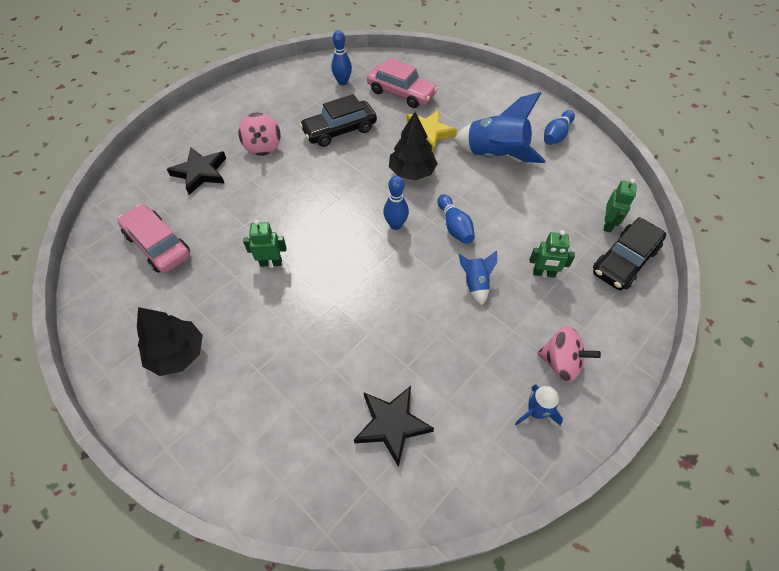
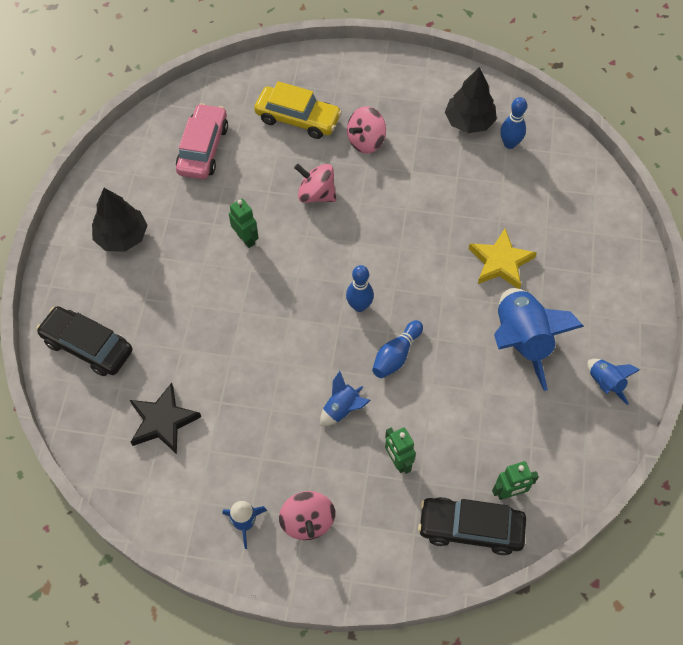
camera: 55 degrees right, 5 degrees up
black star [167,148,226,195] -> yellow car [254,81,342,139]
black car [300,94,377,147] -> black car moved to [36,306,133,376]
pink car [367,58,438,108] -> none
black tree [389,112,438,180] -> black tree moved to [445,67,497,133]
blue bowling pin [544,110,575,145] -> blue rocket [587,359,640,405]
none -> pink spinning top [294,164,337,203]

